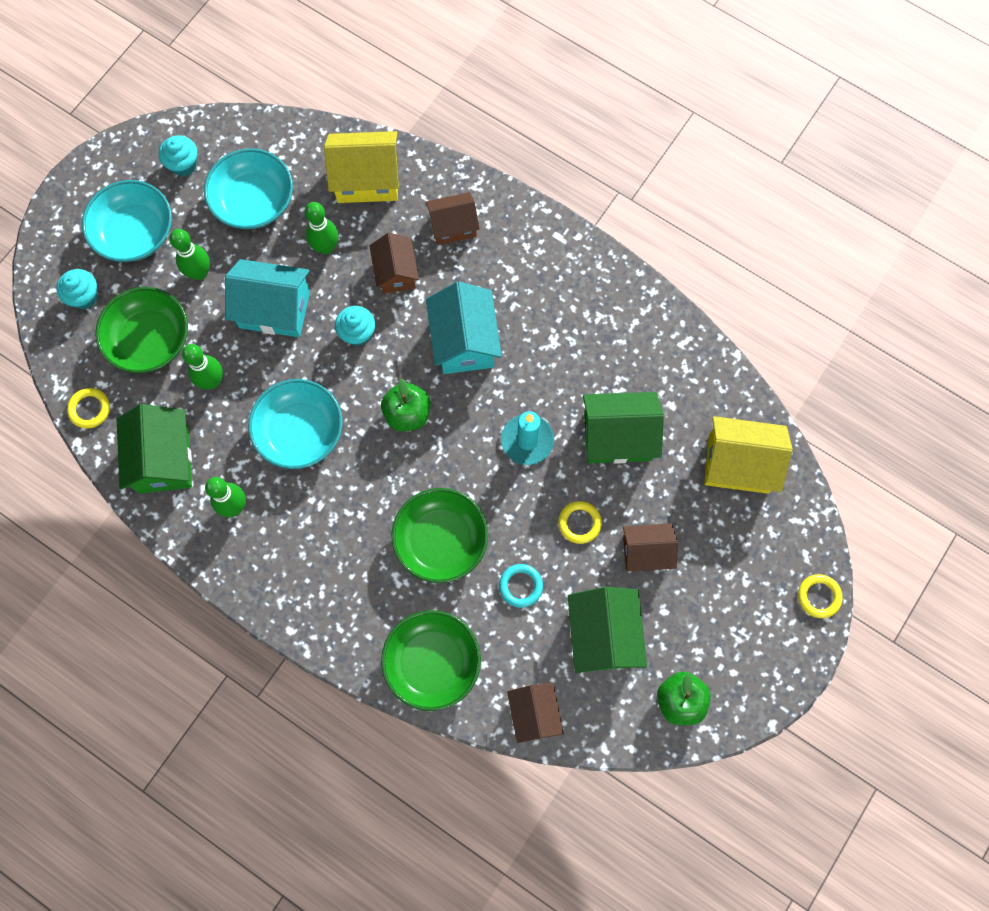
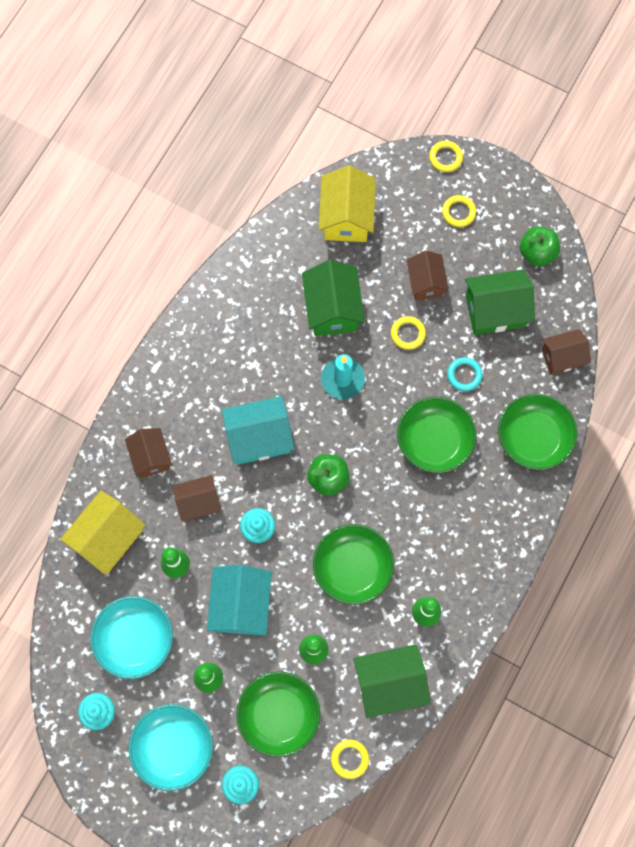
camera: 95 degrees left, 0 degrees up
turquoise bowl [248,379,343,469] -> green bowl [313,524,394,605]
yellow house [324,131,399,203] -> yellow house turned 45 degrees clockwise [60,491,145,575]
none -> yellow ring [442,195,476,227]

